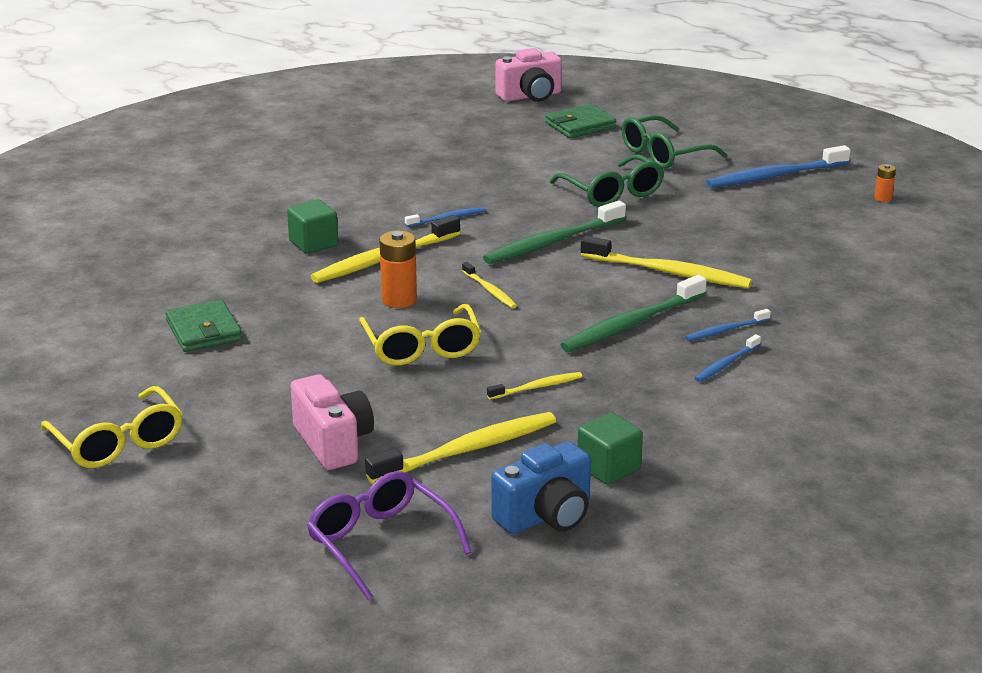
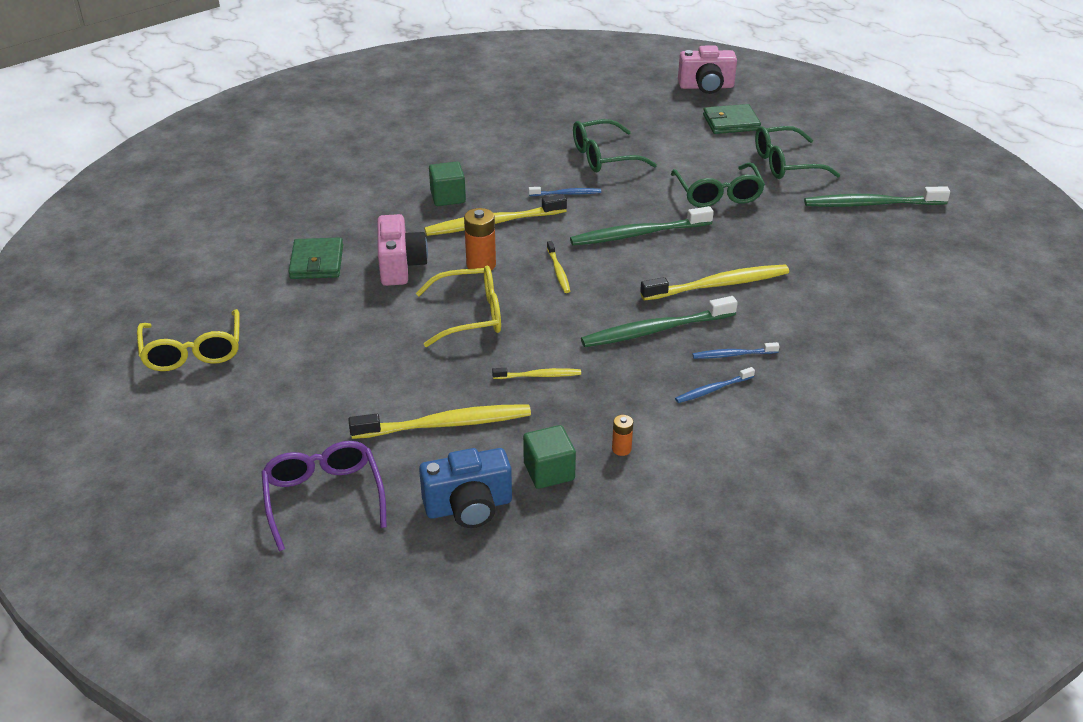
camera: 20 degrees right, 10 degrees up
pink camera [290,374,374,470] -> pink camera moved to [377,214,428,286]
yellow glasses [359,304,481,366] -> yellow glasses turned 105 degrees counterclockwise [416,266,501,347]
yellow toothbrush [581,236,752,288] -> yellow toothbrush turned 60 degrees counterclockwise [640,265,789,301]
blue toothbrush [706,145,851,188] -> green toothbrush [804,186,950,207]
orange battery [875,164,896,202] -> orange battery moved to [612,415,633,456]
none -> green glasses [573,119,657,172]

